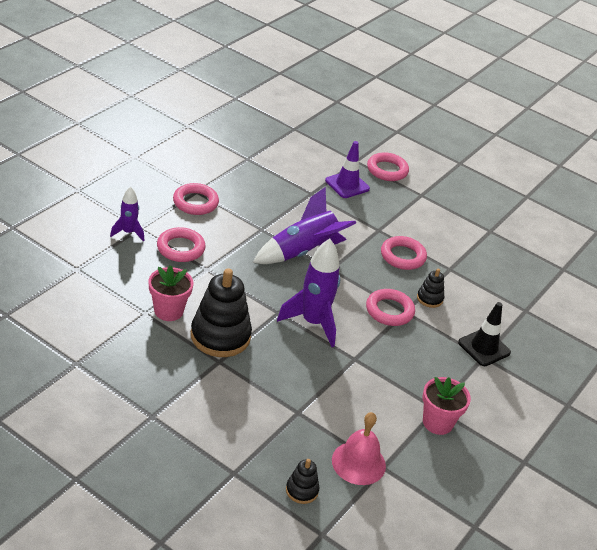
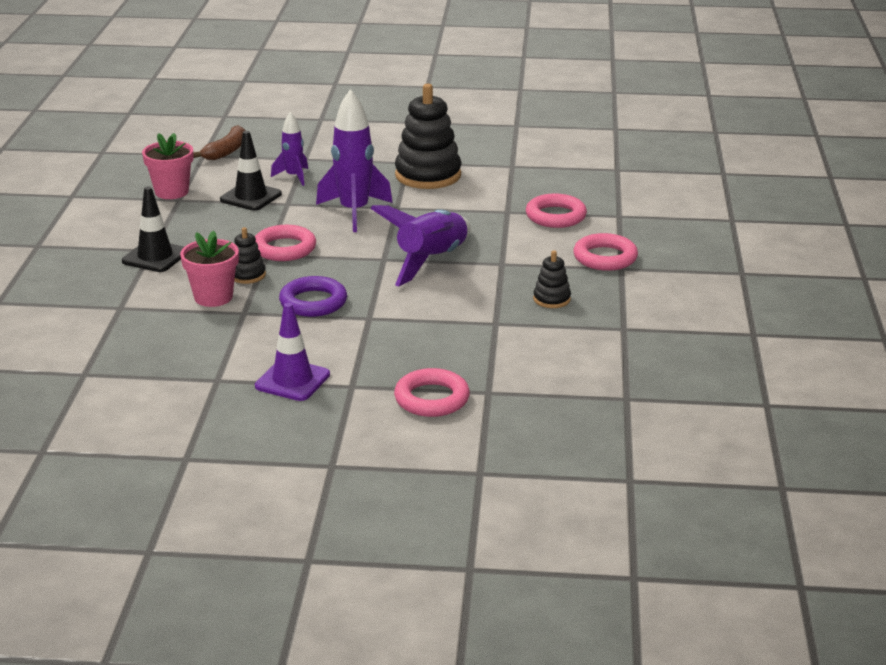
camera: 155 degrees right, 10 degrees down
purple rocket [110,186,145,242] -> purple rocket moved to [271,112,308,186]
pink flower pot [149,265,193,321] -> pink flower pot moved to [180,231,239,307]
black stacking toy [286,459,319,504] -> black stacking toy moved to [533,250,571,308]
purple traffic cone [325,141,370,198] -> purple traffic cone moved to [255,303,330,401]
pink bell [332,412,386,485] -> brown banana [193,125,245,160]
pink ring [381,236,427,270] -> purple ring [279,276,347,317]
none -> black traffic cone [220,131,282,211]

